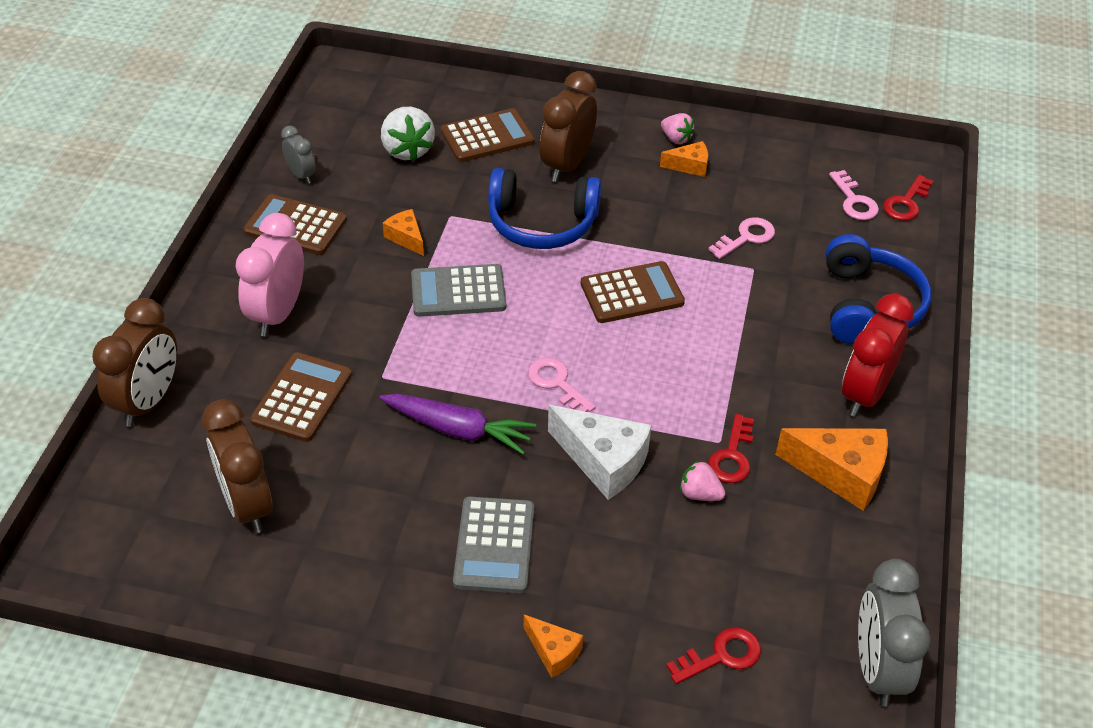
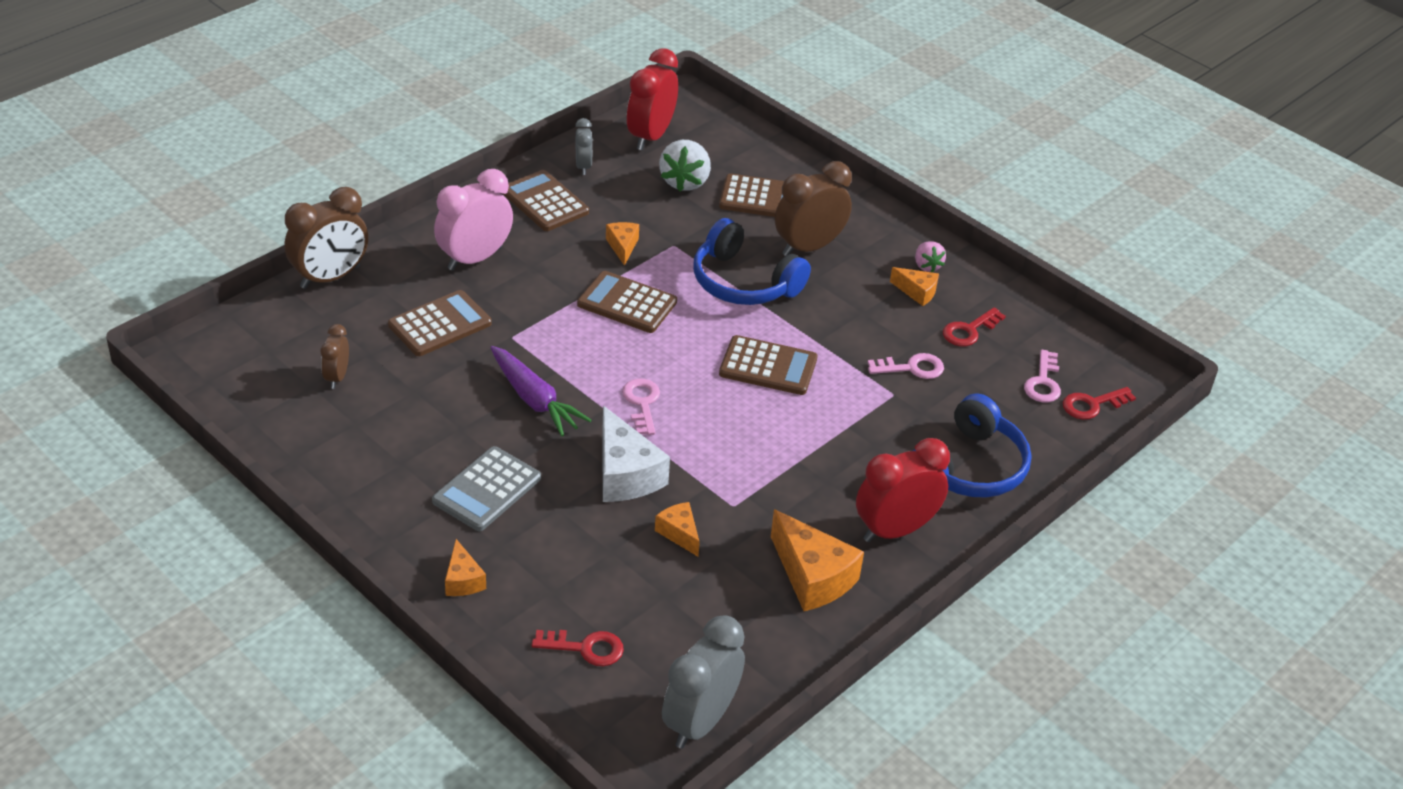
camera: 30 degrees right, 5 degrees down
brown clock [202,399,273,533] -> brown clock [321,324,349,389], size x0.54
grey calculator [411,264,506,317] -> brown calculator [577,271,677,333]
pink strawberry [680,461,725,501] -> orange cheese [655,502,700,556]
red key [708,414,754,483] -> red key moved to [943,307,1006,346]
none -> red clock [627,48,678,150]

